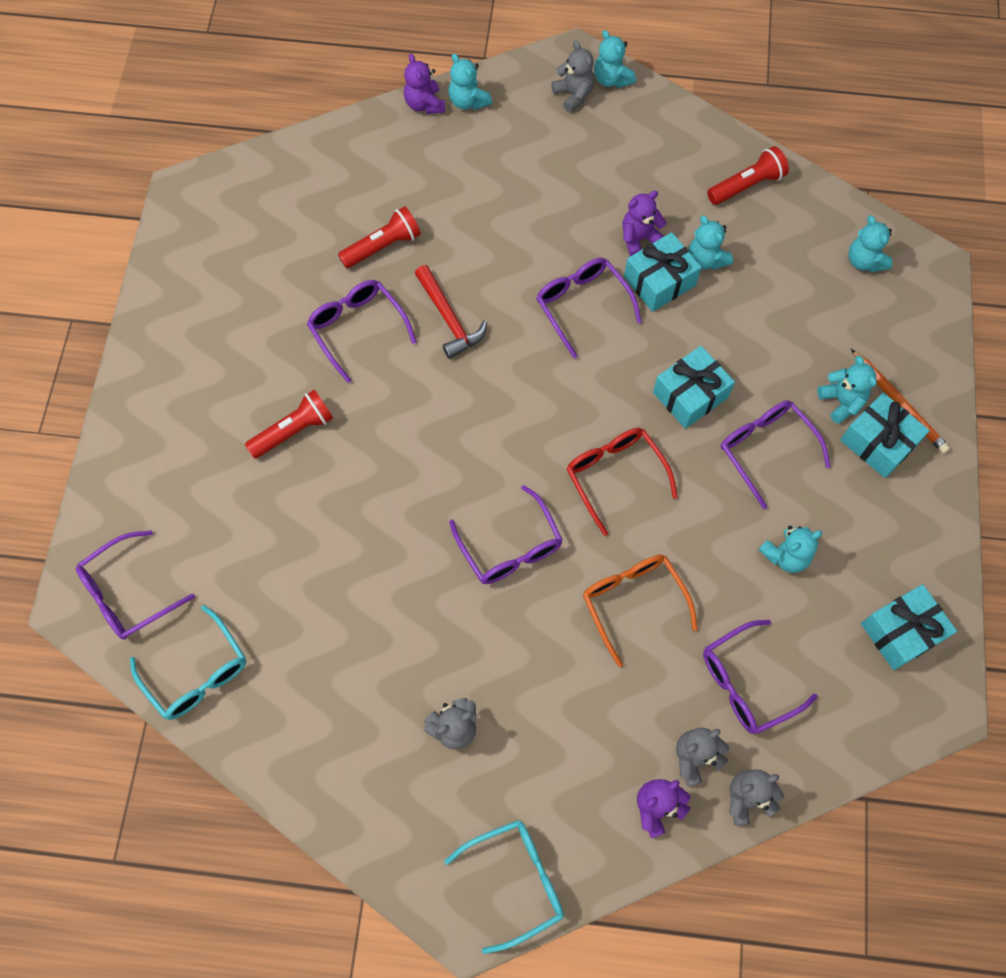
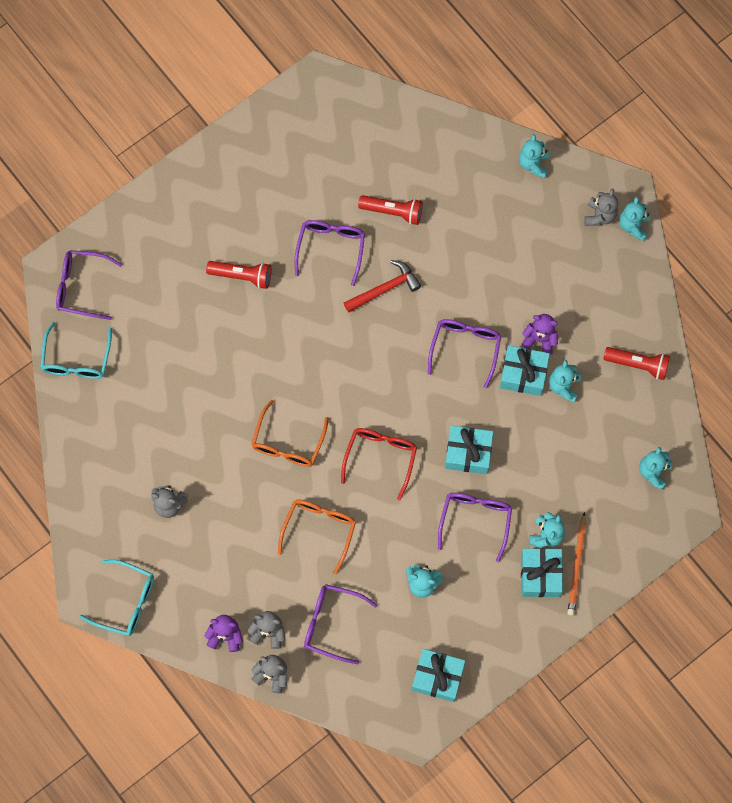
camera: 45 degrees right, 5 degrees up
purple teddy bear [404,54,445,114] -> none
red hammer [415,265,487,359] -> red hammer turned 135 degrees counterclockwise [344,260,421,313]
purple glasses [449,485,563,584] -> orange glasses [251,400,329,467]

